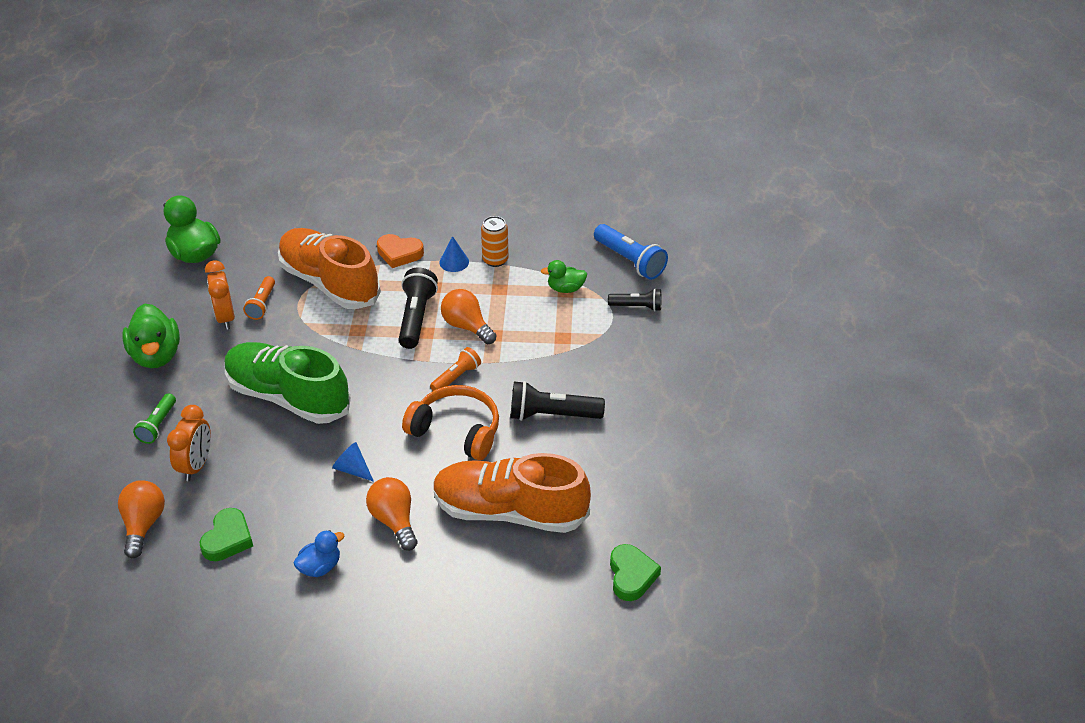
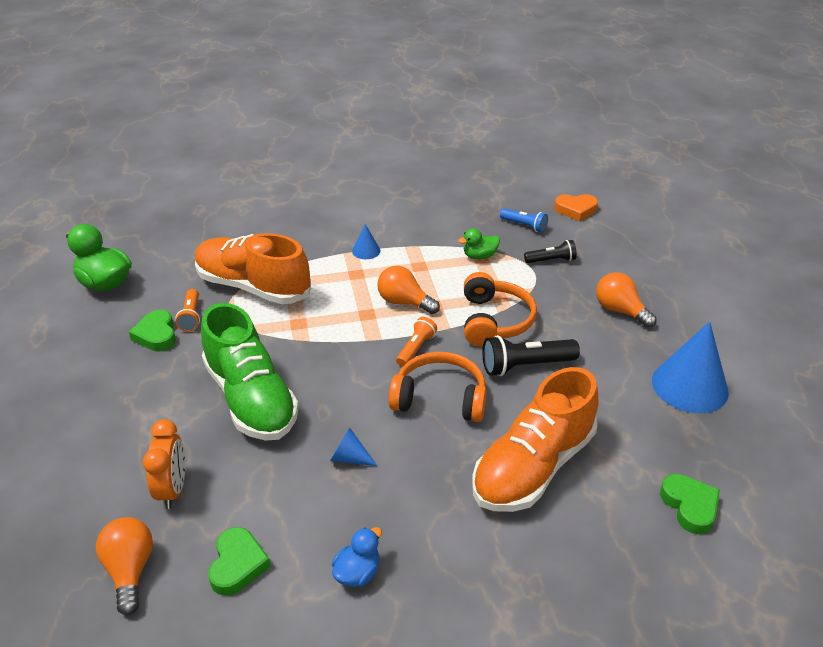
camera: 15 degrees left, 5 degrees down
green duck [122,303,180,368] -> none
green flashlight [133,393,176,444] -> none
orange clock [205,260,235,330] -> green heart [129,310,176,352]
green shoe [225,342,351,424] -> green shoe turned 135 degrees counterclockwise [201,303,299,441]
orange light bulb [366,477,418,551] -> orange light bulb moved to [596,272,657,328]
orange heart [377,234,424,268] -> orange heart moved to [554,194,598,221]
black flashlight [399,268,438,349] -> none
orange shoe [433,453,591,533] -> orange shoe turned 45 degrees counterclockwise [472,367,598,512]
orange can [481,216,509,267] -> none
blue flashlight [594,224,668,280] -> blue flashlight [500,208,548,233], size x0.62
none -> orange headphones [464,272,537,347]
none -> blue cone [652,321,729,413]

